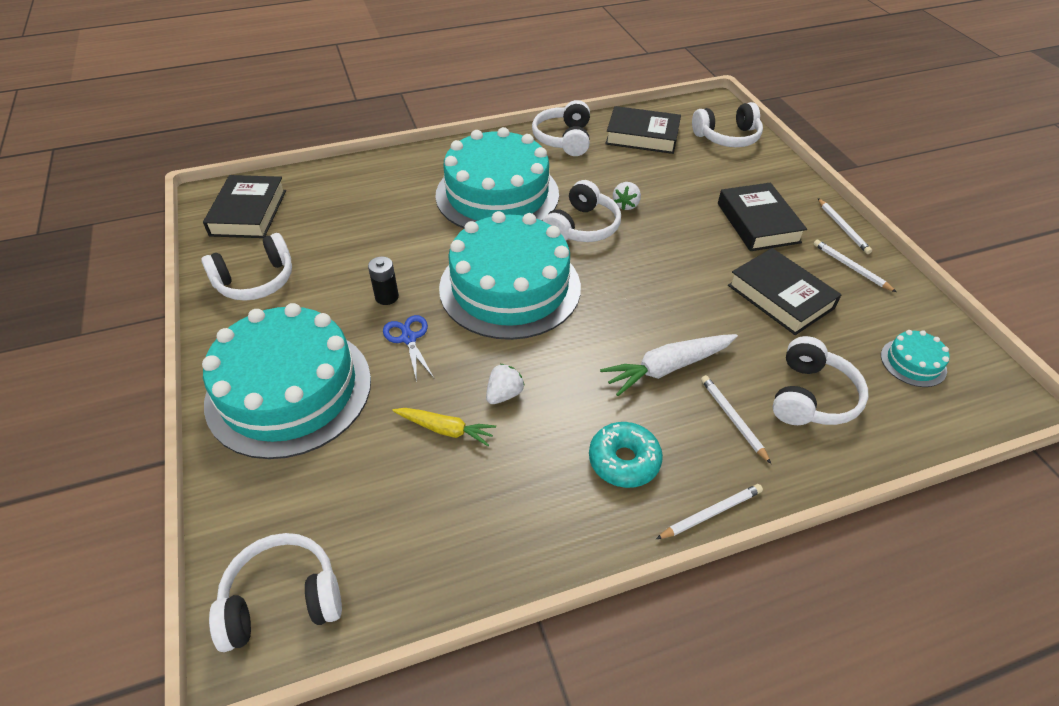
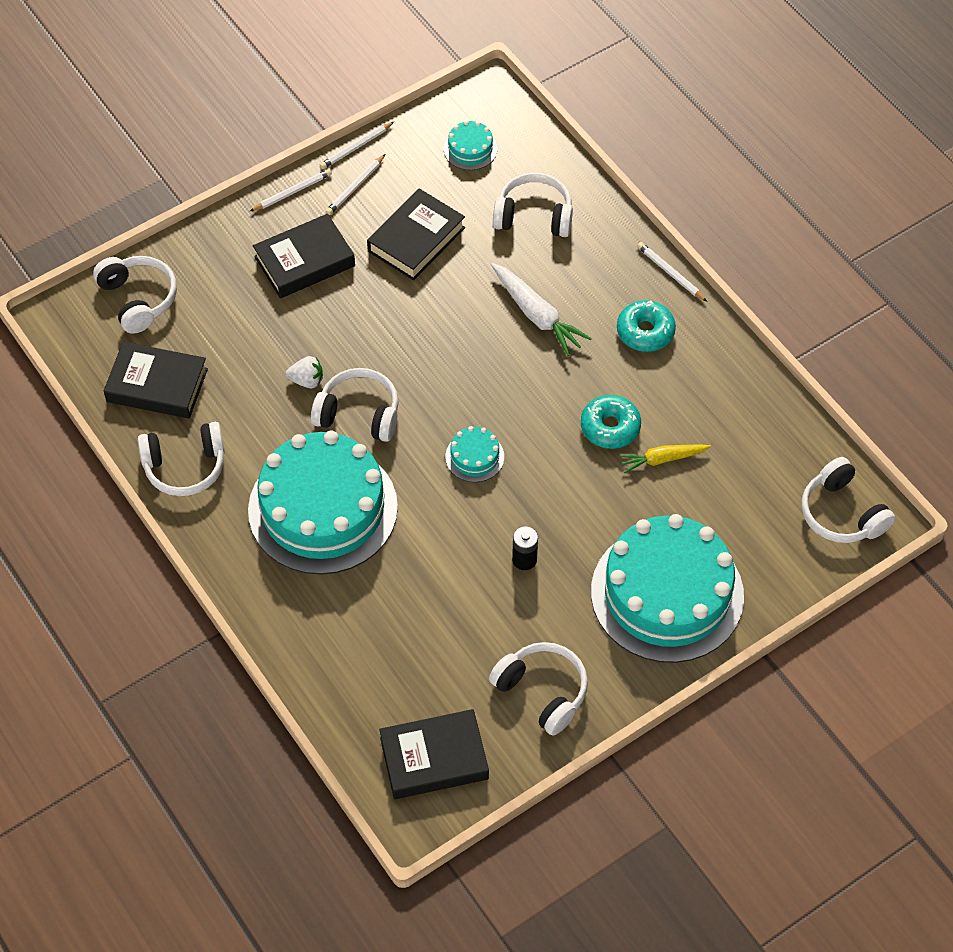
camera: 105 degrees left, 10 degrees up
blue scissors [383,315,434,382] -> none
yellow carrot [392,408,496,446] -> yellow carrot turned 105 degrees counterclockwise [619,444,711,473]
turquoise cake [439,211,581,340] -> turquoise cake [445,426,504,482], size x0.40
white strawberry [486,364,525,404] -> turquoise donut [581,395,641,449]
black book [605,106,681,154] -> black book turned 75 degrees counterclockwise [104,342,208,418]
white pencil [701,375,771,464] -> white pencil moved to [320,122,394,169]

